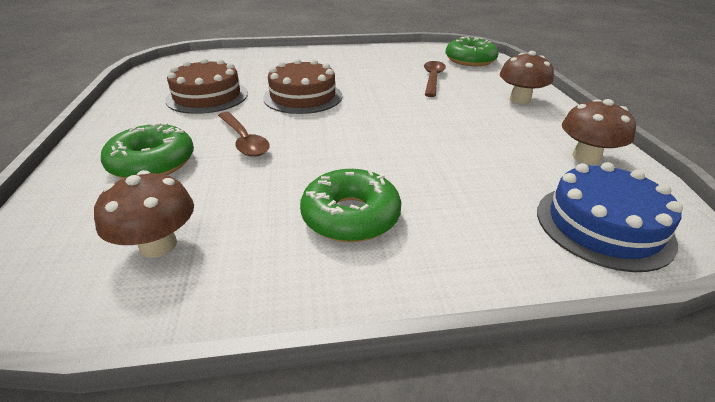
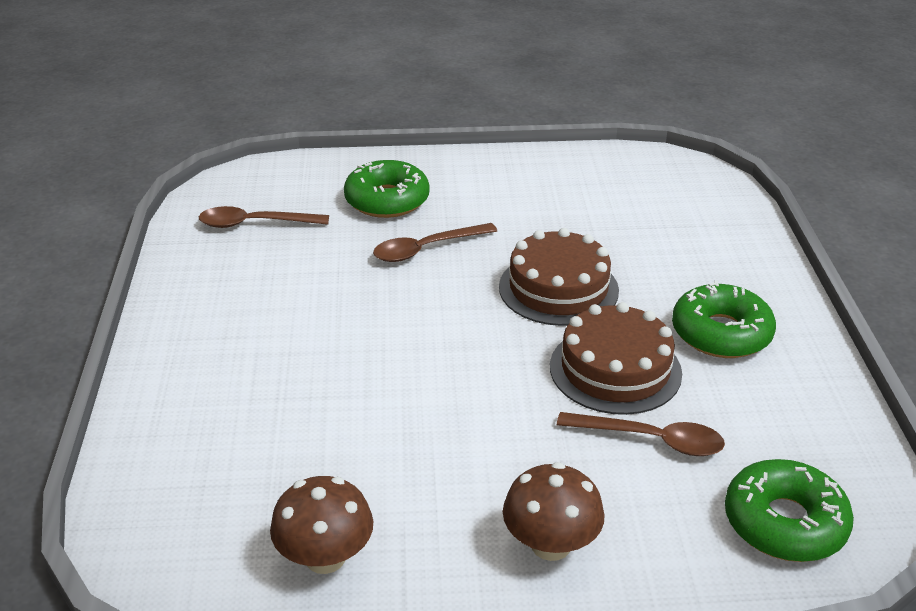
camera: 95 degrees right, 0 degrees up
brown mushroom [94,170,194,258] -> brown spoon [199,206,329,228]
brown cake [165,58,248,114] -> brown cake moved to [550,302,682,415]
green donut [300,169,401,242] -> green donut moved to [672,281,776,358]
blue cake [537,162,683,272] -> none

